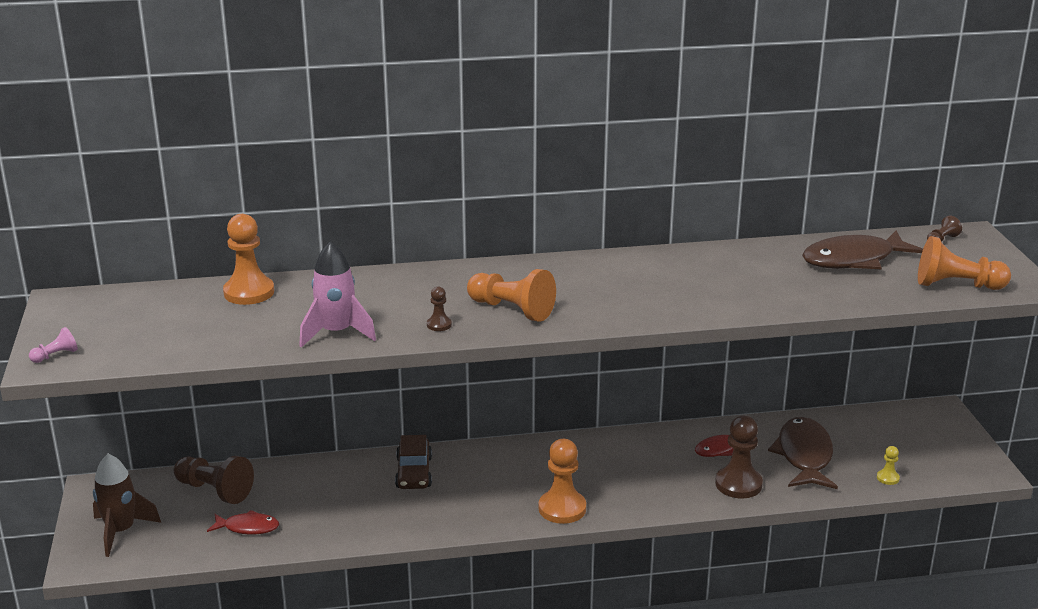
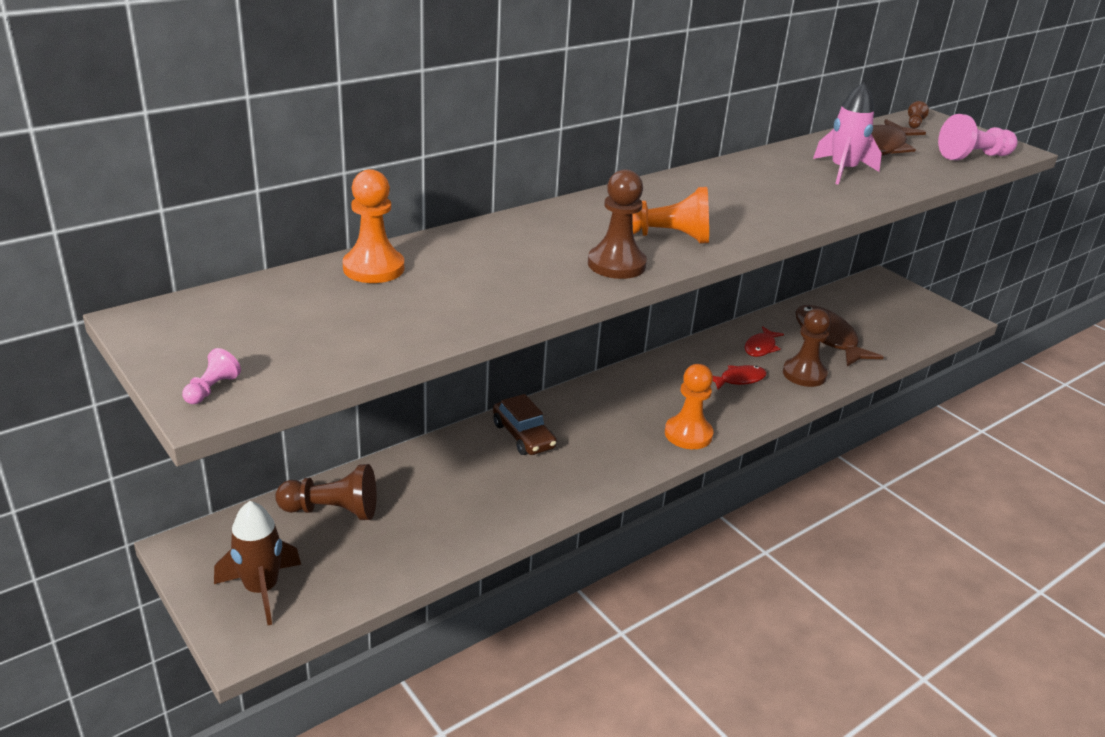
camera: 30 degrees left, 5 degrees up
red fish [207,510,279,534] -> red fish moved to [713,365,767,390]
pink rocket [299,242,376,348] -> pink rocket moved to [813,82,882,185]
brown pawn [427,287,452,331] -> brown pawn [588,169,647,279], size x2.09
yellow pawn [877,446,900,485] -> none
orange pawn [918,236,1011,290] -> pink pawn [938,114,1018,160]

